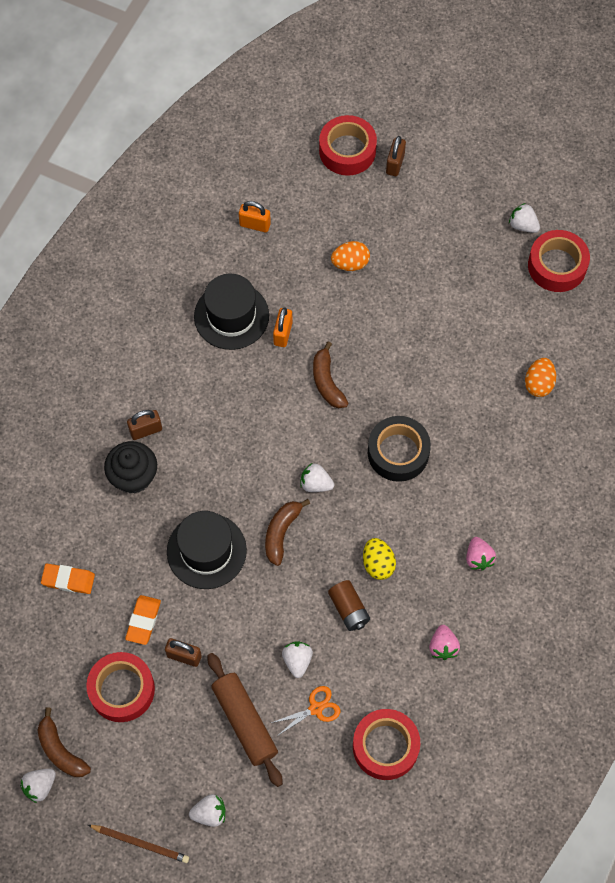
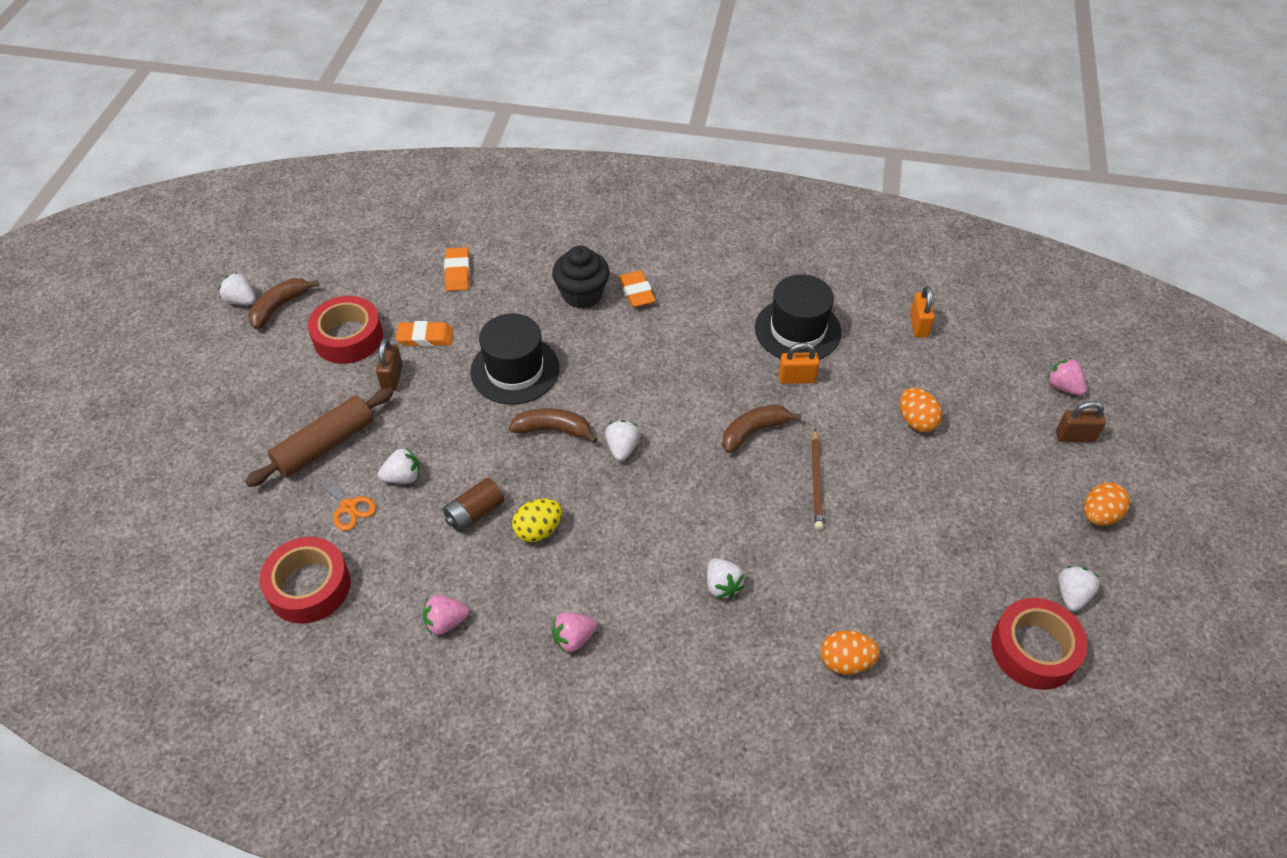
camera: 75 degrees right, 15 degrees down
brown pencil [88,825,189,863] -> brown pencil moved to [812,429,823,530]
brown padlock [127,410,162,440] -> orange eraser [619,271,656,307]
white strawberry [189,794,226,827] -> white strawberry moved to [707,558,745,599]
red tape [319,115,377,176] -> pink strawberry [1047,358,1087,395]
black tape [368,416,431,482] -> none
none -> orange egg [1084,482,1130,526]

